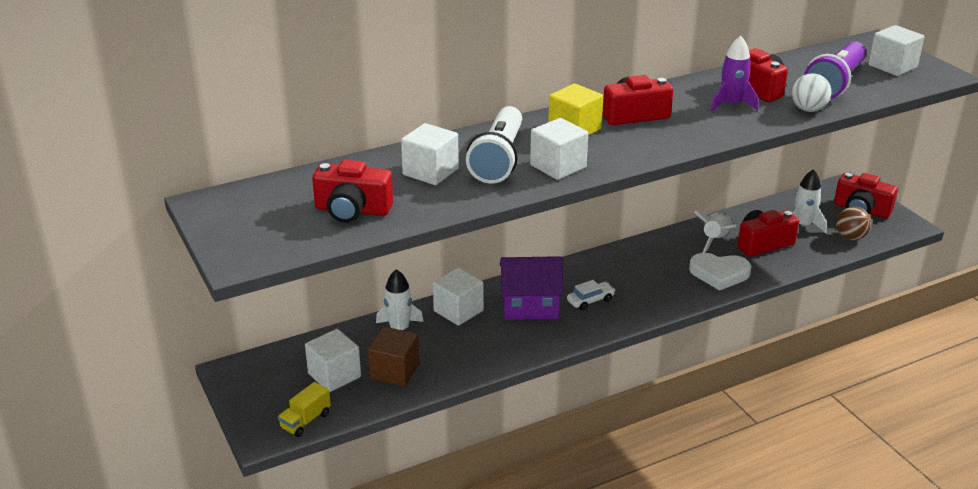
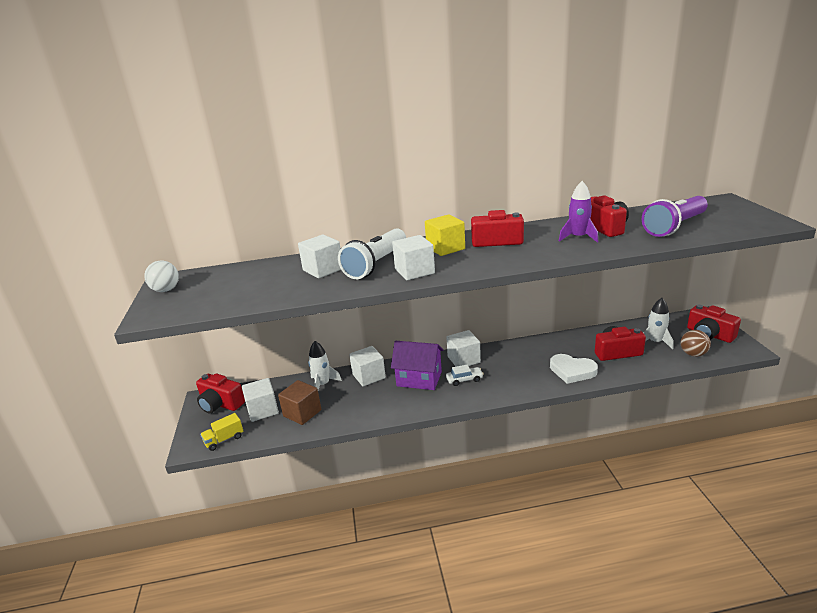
camera: 20 degrees right, 5 degrees down
red camera [312,160,393,223] -> red camera moved to [196,373,245,414]
white rocket [694,210,736,253] -> none
white ball [792,73,831,112] -> white ball moved to [144,261,179,292]
white cube [869,25,924,76] -> white cube moved to [446,330,481,367]

